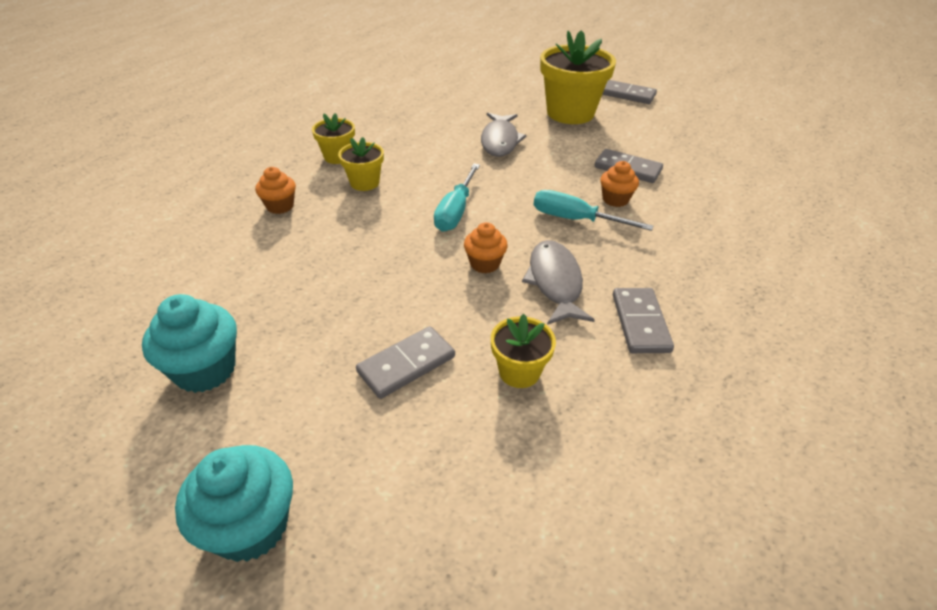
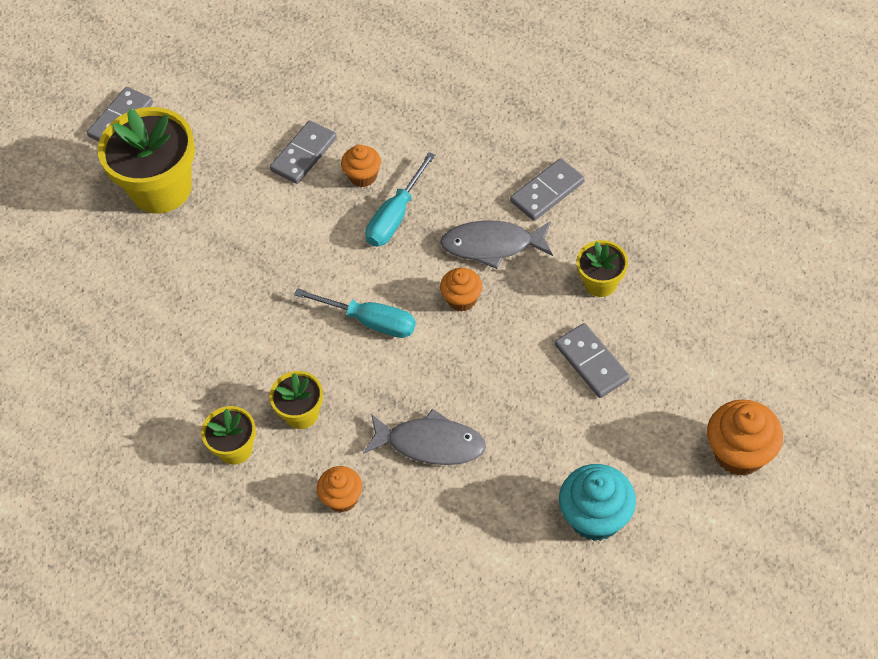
camera: 80 degrees left, 15 degrees up
turquoise cupcake [175,445,293,562] -> orange cupcake [707,399,783,476]
grey fish [481,113,527,157] -> grey fish moved to [363,409,486,465]
grey domino [613,288,674,353] -> grey domino turned 45 degrees counterclockwise [510,158,585,221]

